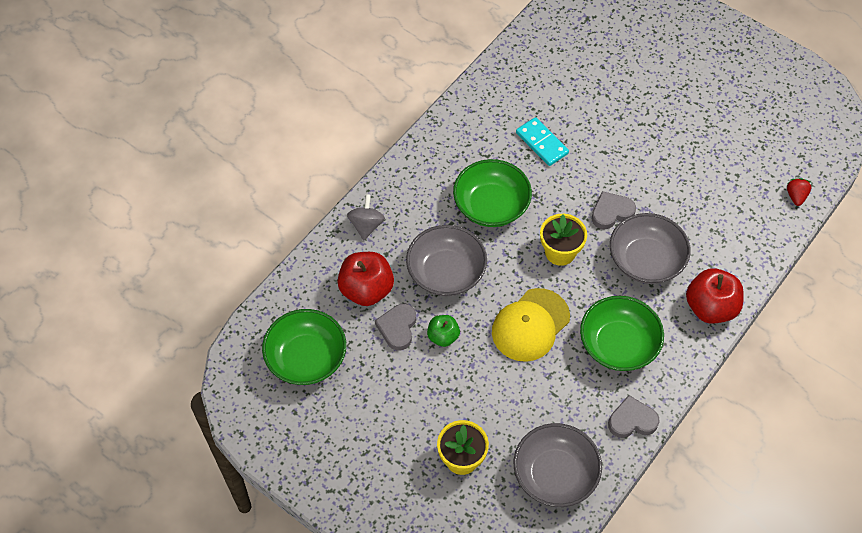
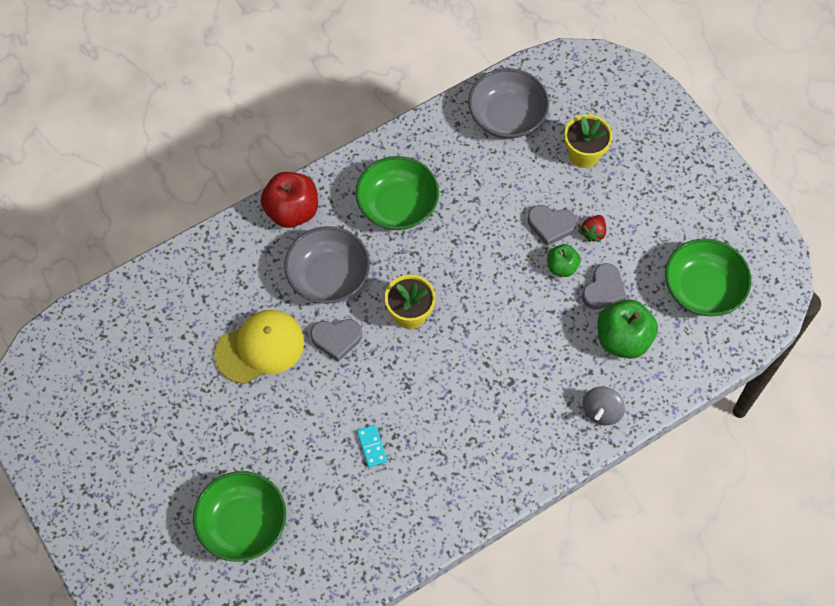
camera: 160 degrees left, 5 degrees up
red apple [337,252,394,306] -> green apple [597,299,658,359]
grey bowl [406,225,487,296] -> none
green bowl [453,159,532,227] -> green bowl moved to [193,471,286,562]
yellow cap [492,288,570,362] -> yellow cap moved to [214,310,304,384]
turquoise domino [516,117,569,166] -> turquoise domino [357,425,387,467], size x0.65
grey heart [608,395,659,438] -> grey heart moved to [528,205,577,246]
red strawberry [787,178,811,206] -> red strawberry moved to [580,215,606,242]

